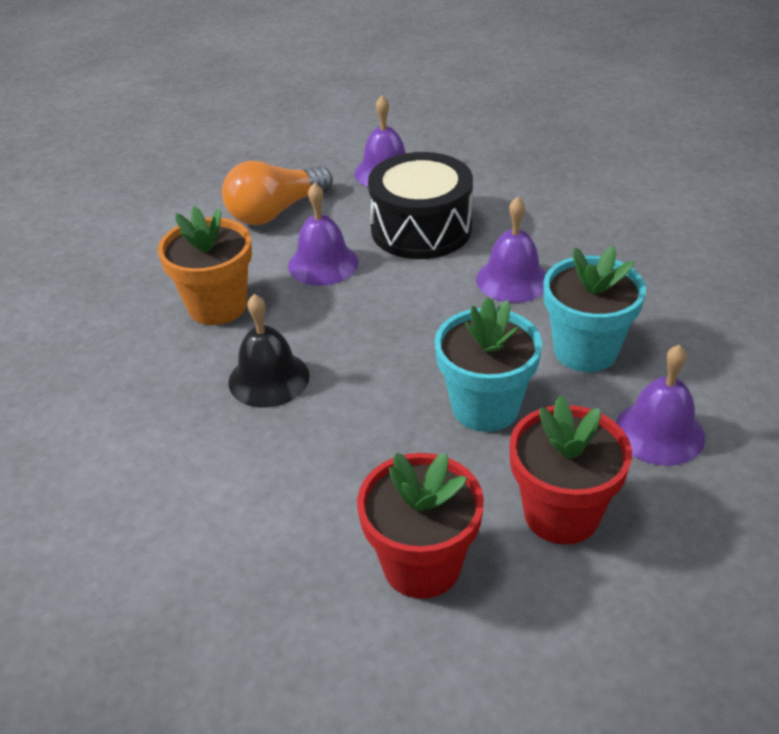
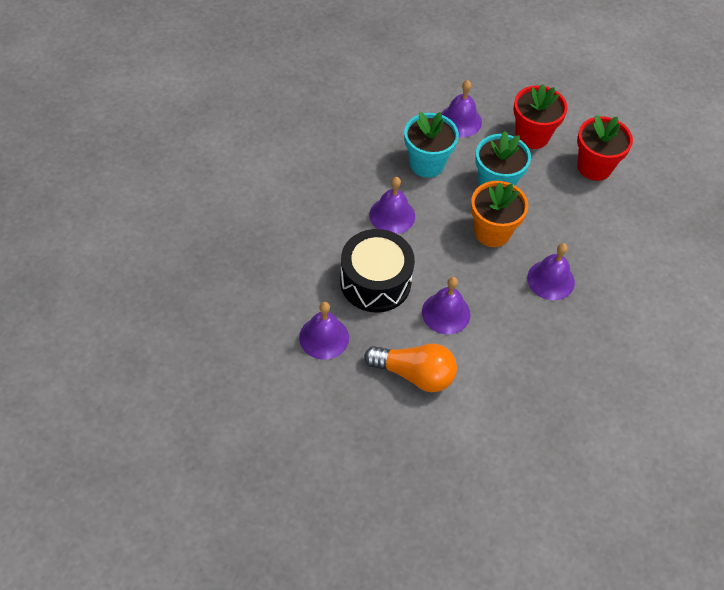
camera: 130 degrees left, 15 degrees up
orange flower pot [158,206,252,325] -> orange flower pot moved to [471,181,528,247]
black bell [228,294,310,407] -> purple bell [527,243,575,300]

